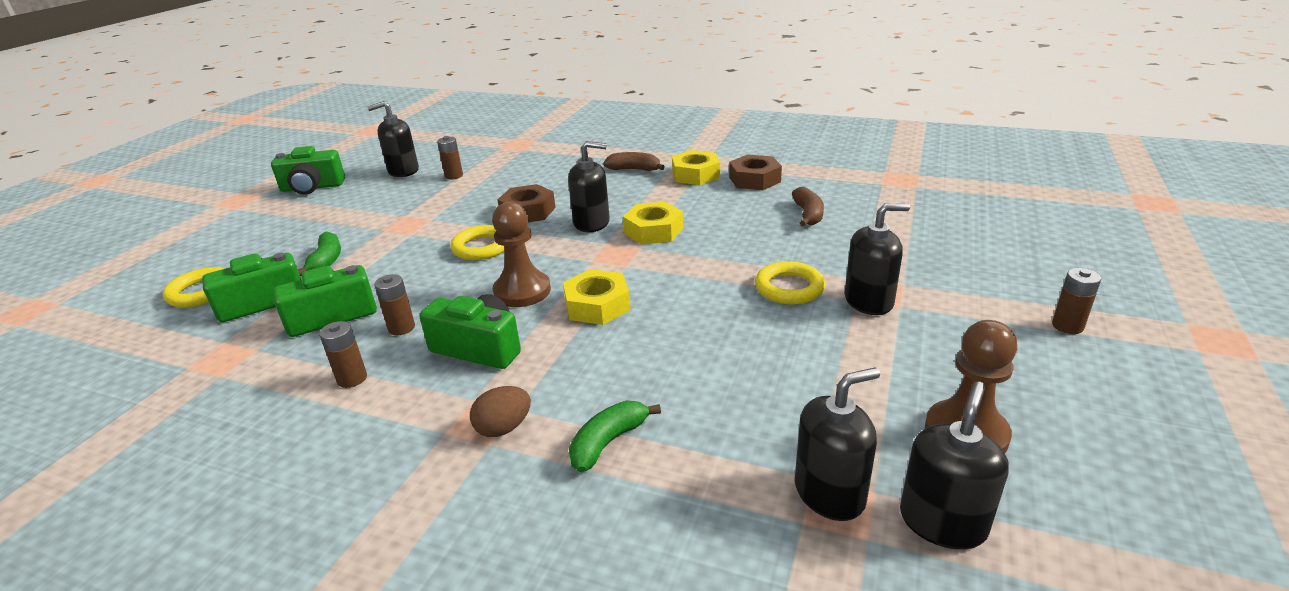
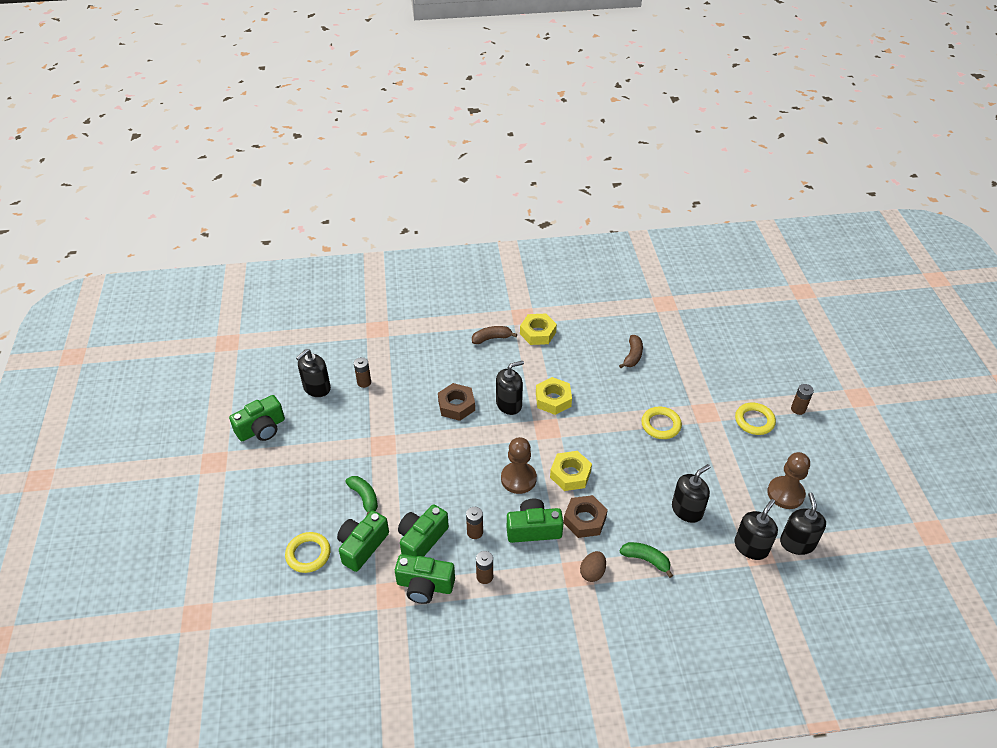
camera: 30 degrees left, 15 degrees up
yellow ring [451,225,505,260] -> yellow ring moved to [735,402,776,435]
green banana [569,401,661,472] -> green banana turned 105 degrees clockwise [620,542,673,578]
brown nut [729,154,782,190] -> brown nut moved to [563,495,608,538]
brown banana [792,187,824,226] -> brown banana turned 45 degrees clockwise [619,335,643,368]
black soap dispenser [845,203,910,315] -> black soap dispenser moved to [672,464,710,523]
none -> green camera [395,554,455,604]

